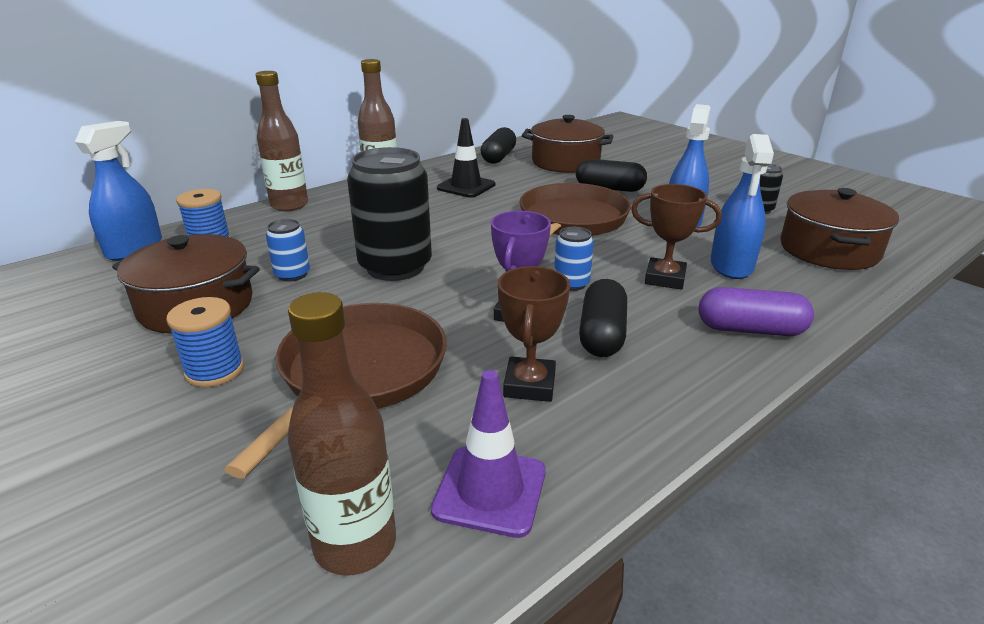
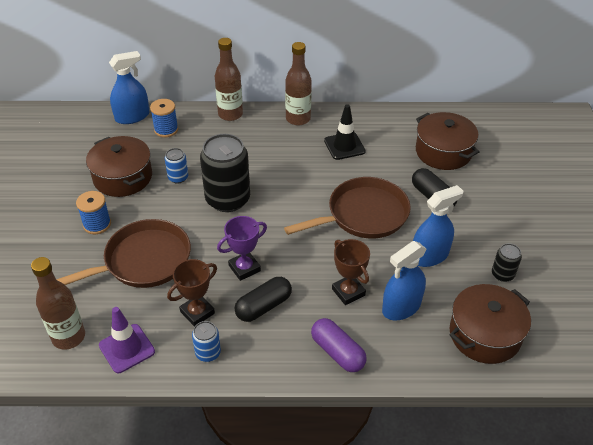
camera: 40 degrees right, 15 degrees up
black capsule [480,127,516,164] -> none
blue can [554,227,594,291] -> blue can moved to [192,321,221,362]

